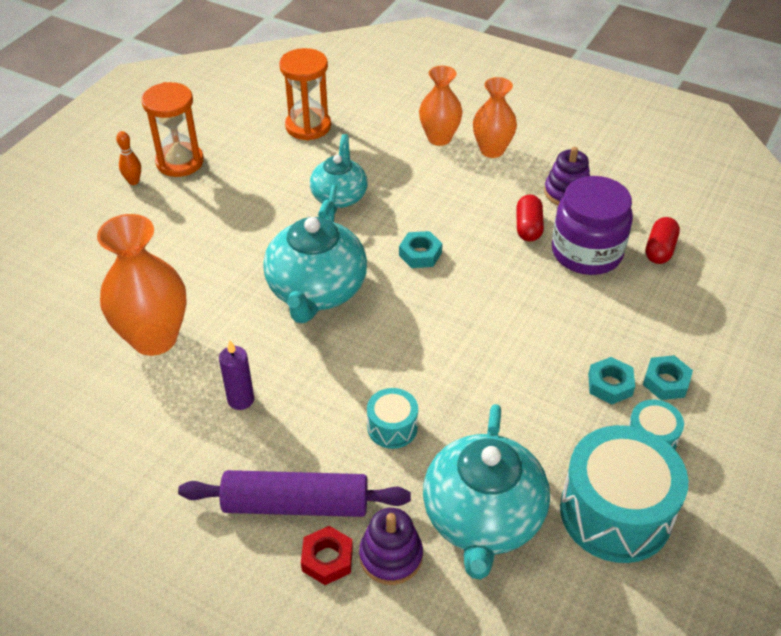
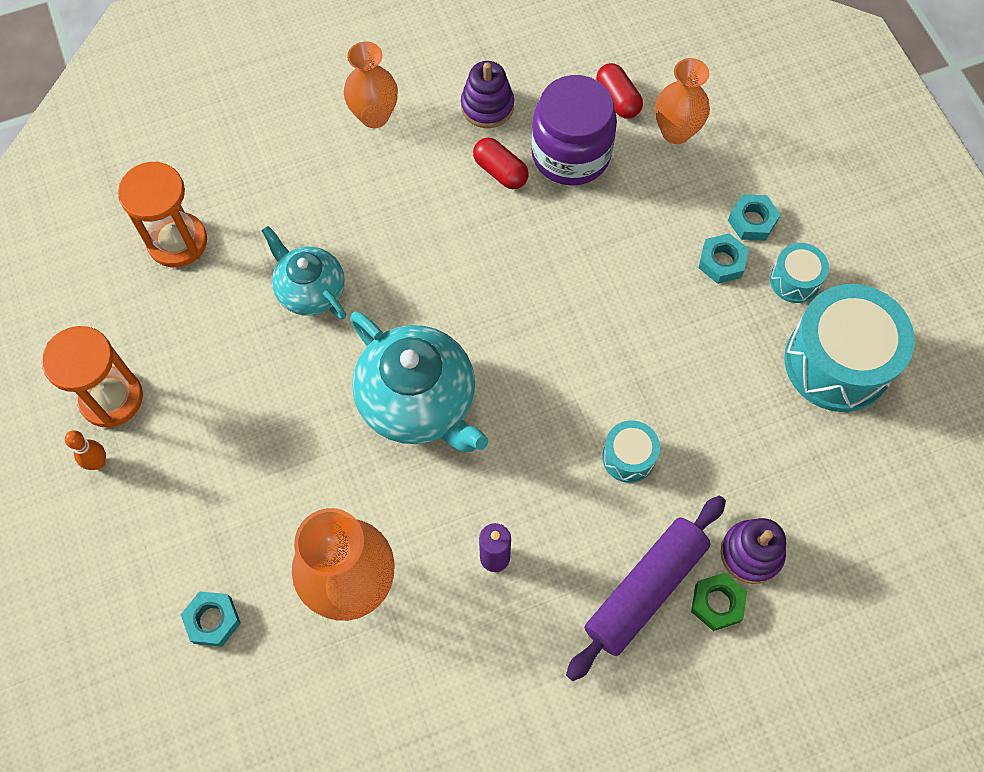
camera: 50 degrees left, 20 degrees up
red nut [301,526,353,585] -> green nut [691,573,747,631]
turquoise nut [399,231,442,268] -> turquoise nut moved to [181,591,241,647]
orange vase [419,66,463,146] -> orange vase moved to [655,58,710,144]
turquoise teapot [423,404,550,580] -> none

